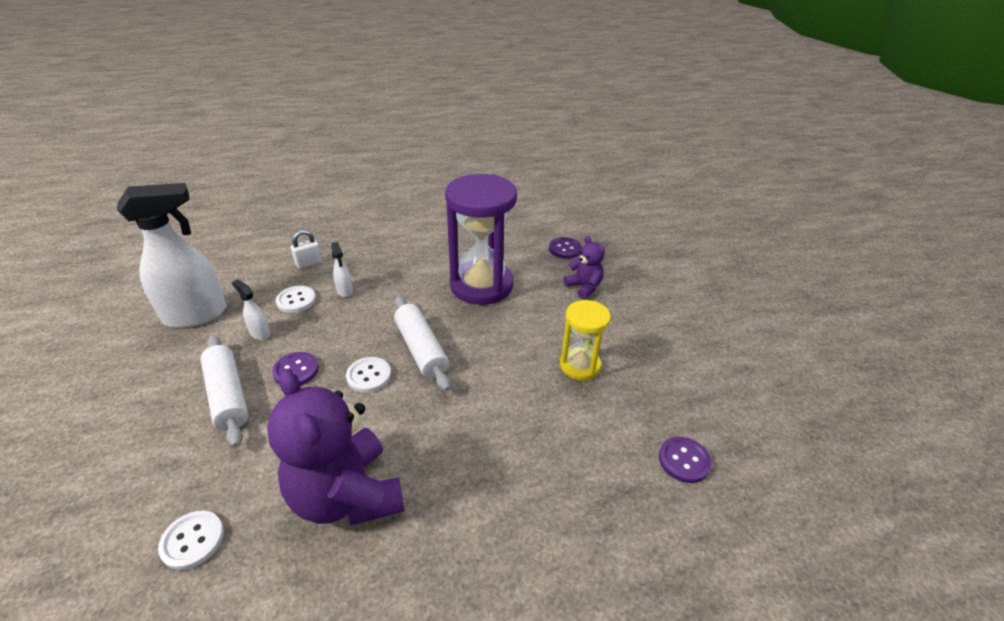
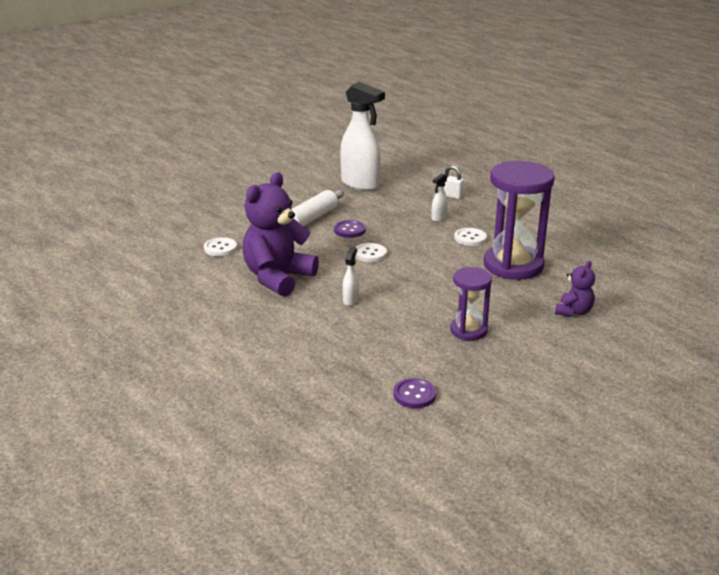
camera: 65 degrees right, 10 degrees down
white spray bottle [232,279,271,340] -> white spray bottle moved to [342,247,359,306]
white button [276,286,316,313] -> white button moved to [454,228,487,246]
white rolling pin [394,296,451,392] -> none
purple button [549,237,582,259] -> none
yellow hourglass [560,300,611,380] -> purple hourglass [450,267,492,340]

